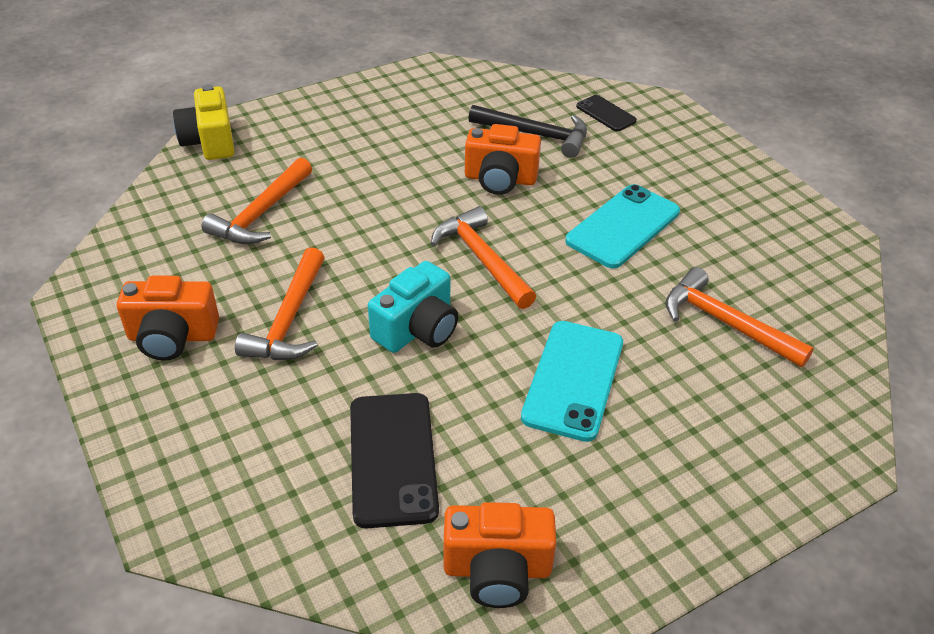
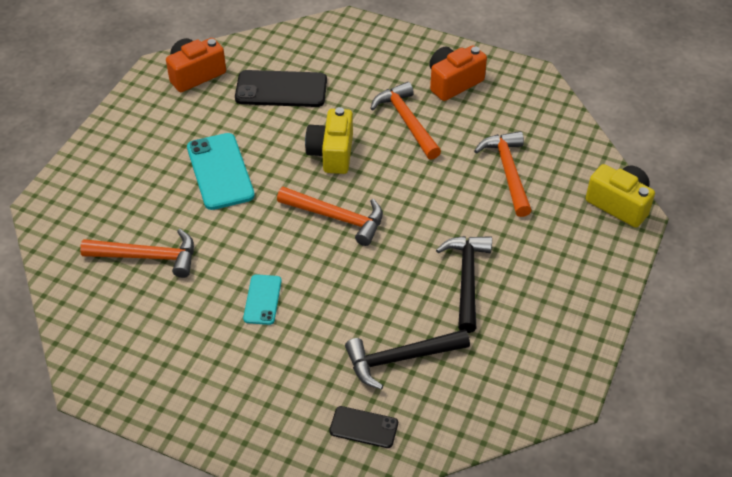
camera: 145 degrees right, 5 degrees up
black phone [350,393,439,528] -> black phone turned 45 degrees counterclockwise [235,70,327,107]
turquoise camera [368,261,458,353] -> yellow camera [305,107,353,174]
orange camera [465,124,541,195] -> none
turquoise phone [565,184,680,269] -> turquoise phone [243,274,282,325], size x0.56
none -> black hammer [436,236,492,333]

